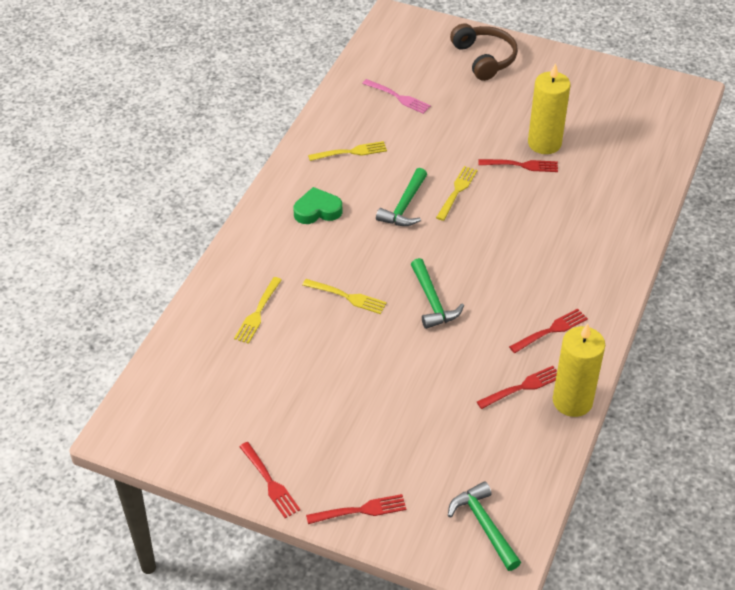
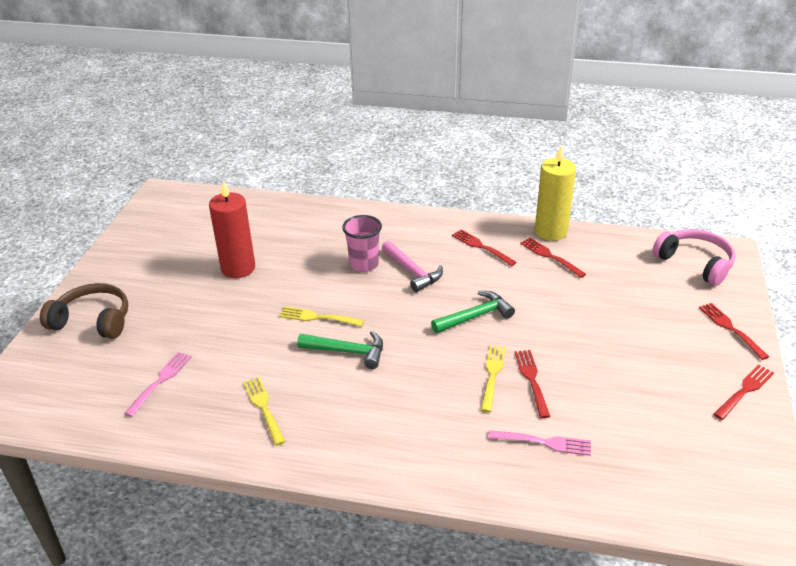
camera: 100 degrees left, 10 degrees down
yellow fork [234,277,282,344] -> pink fork [488,430,591,456]
green heart [294,187,342,224] -> none
green hammer [448,481,521,571] -> pink headphones [652,229,735,286]
brown headphones [450,23,518,81] -> brown headphones turned 45 degrees clockwise [40,283,128,339]
red fork [478,159,558,172] -> red fork moved to [514,350,550,418]
yellow candle [528,63,571,154] -> red candle [209,181,255,278]
none -> pink cup [342,215,382,272]
none -> pink hammer [382,241,443,292]

